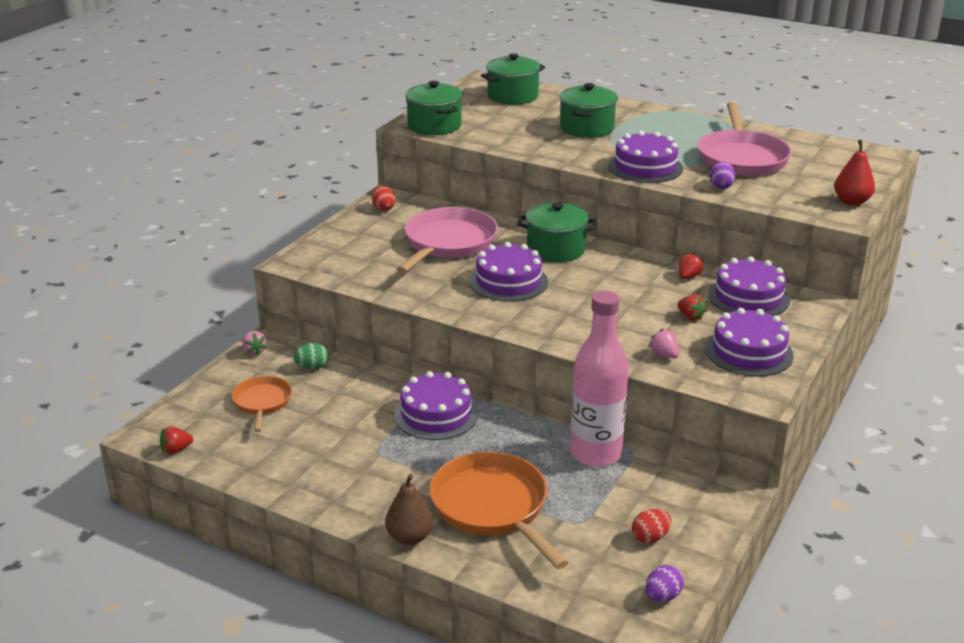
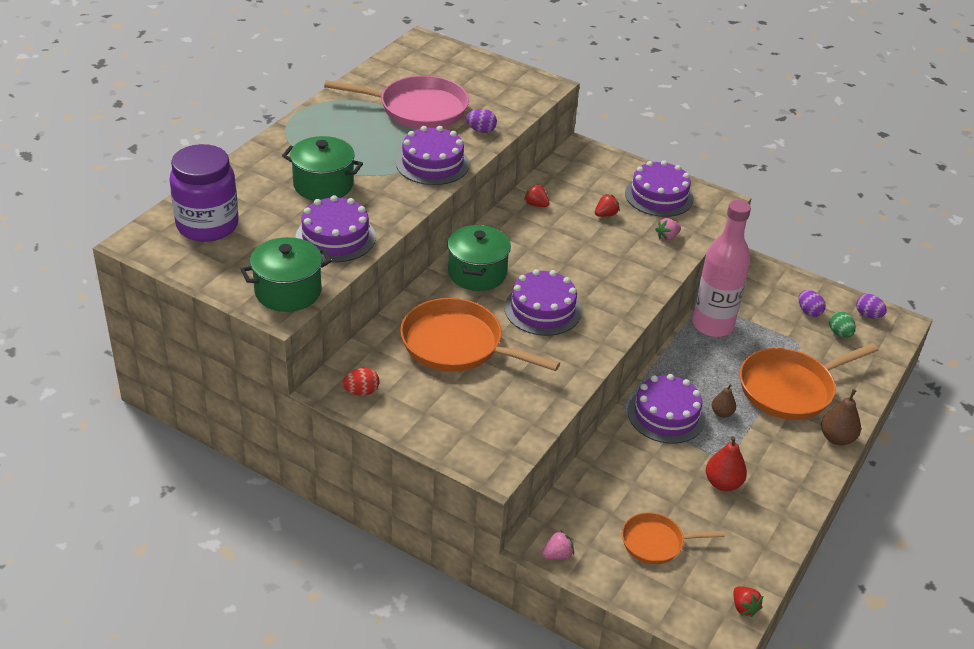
camera: 90 degrees left, 10 degrees up
green egg [293,343,329,369] -> green egg moved to [829,311,856,338]
pink pan [396,207,498,273] -> orange pan [400,298,560,372]
green pot [481,53,545,105] -> purple jar [169,144,239,242]
red egg [632,509,671,543] -> purple egg [799,290,826,317]
purple cake [708,256,790,316] -> purple cake moved to [295,195,376,263]
red pear [834,140,875,206] -> red pear moved to [706,436,747,491]
none -> brown pear [712,384,736,418]

